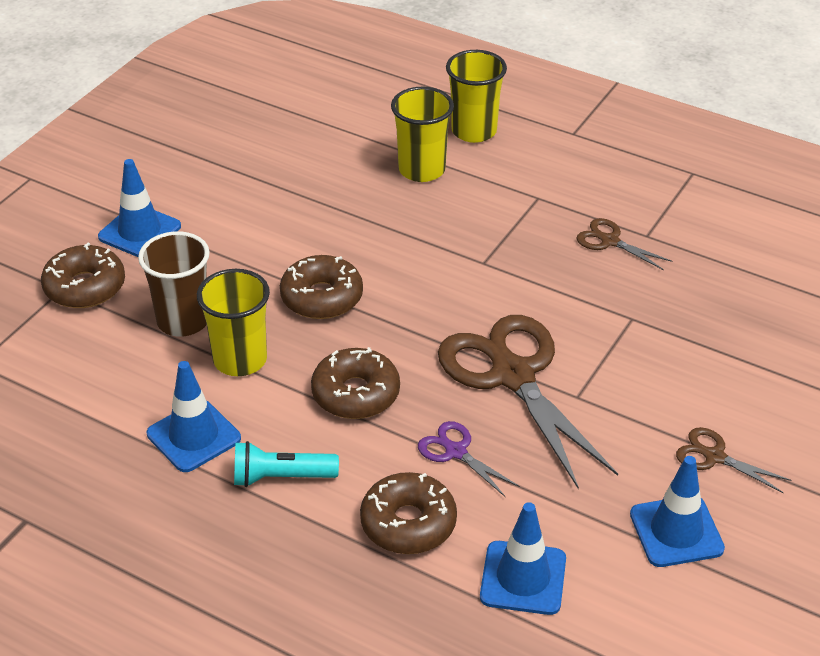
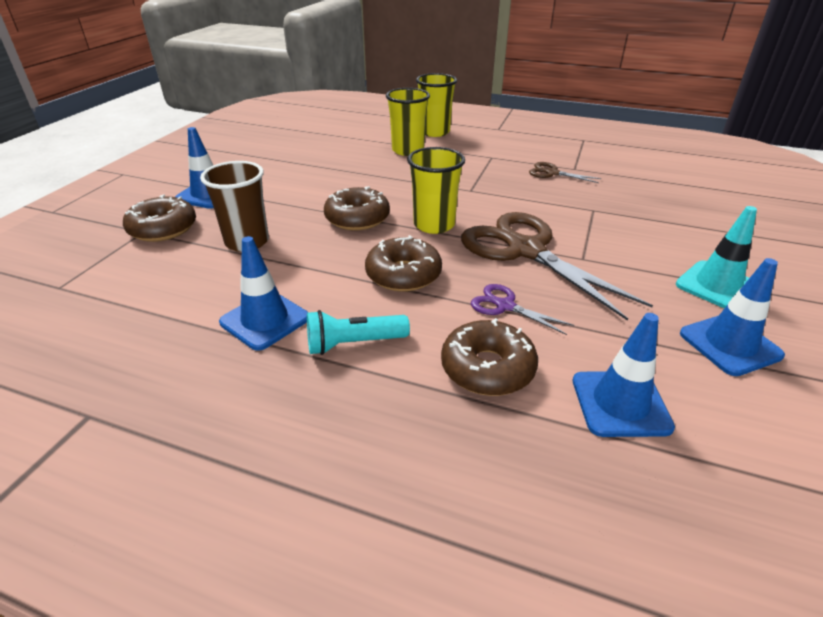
camera: 10 degrees left, 5 degrees down
yellow cup [197,269,270,376] -> yellow cup moved to [407,147,465,234]
brown scissors [676,427,791,493] -> turquoise traffic cone [676,206,757,309]

